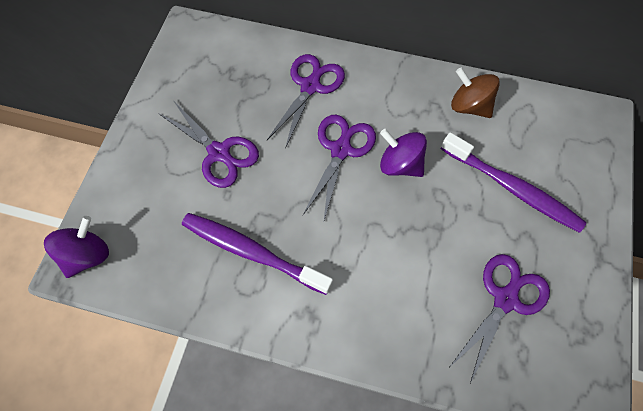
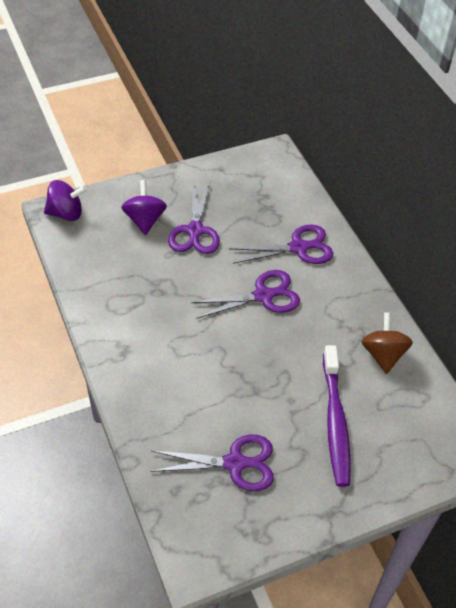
camera: 50 degrees right, 15 degrees down
purple toothbrush [182,213,333,295] -> none
purple spinning top [380,129,427,177] -> purple spinning top moved to [121,180,167,235]

